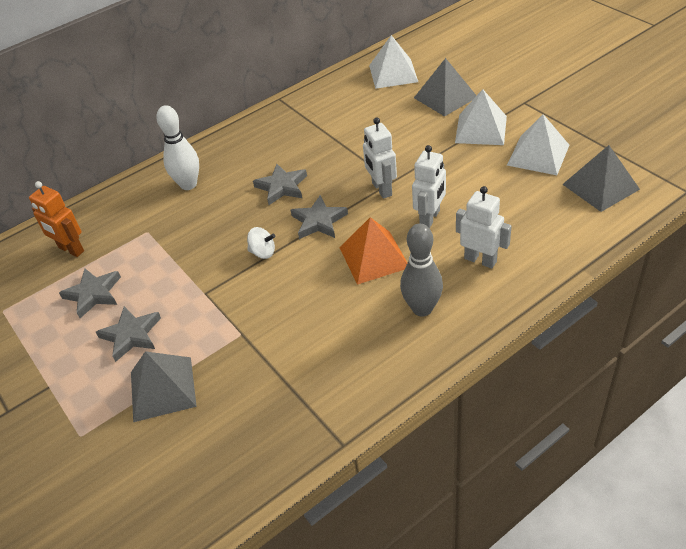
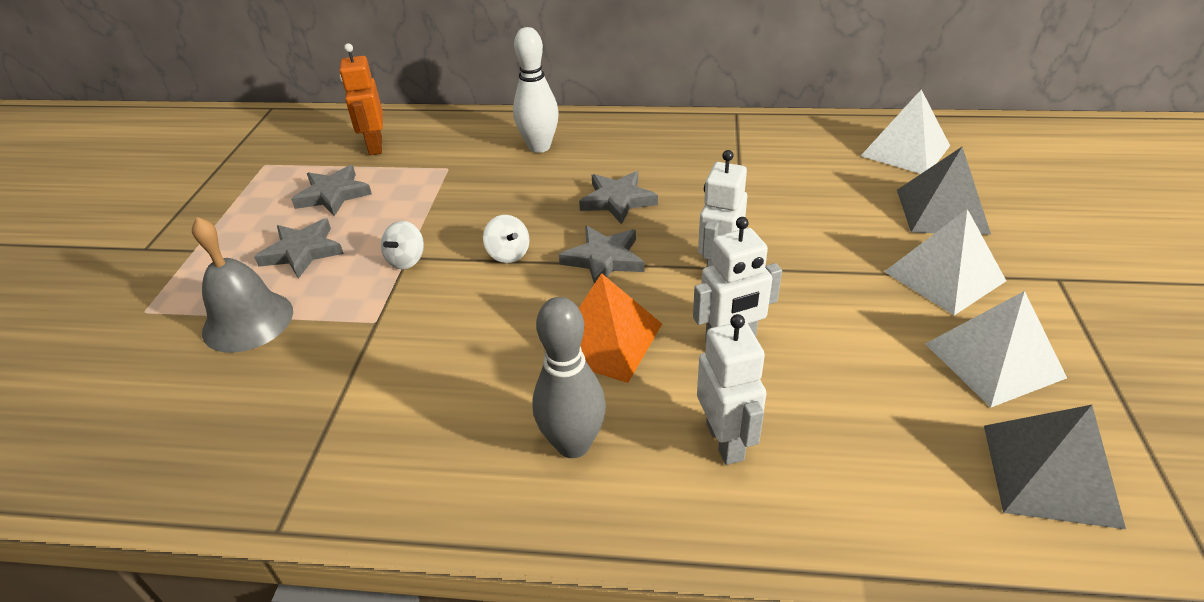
camera: 40 degrees right, 5 degrees down
grey pyramid [131,351,197,422] -> grey bell [192,217,293,353]
none -> white spinning top [381,221,424,269]

